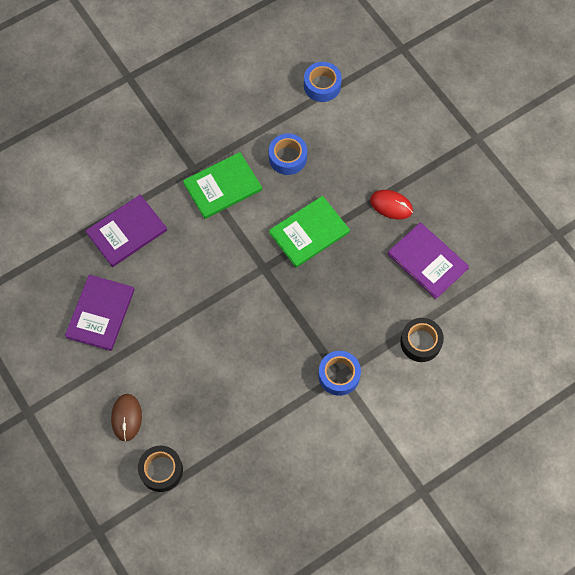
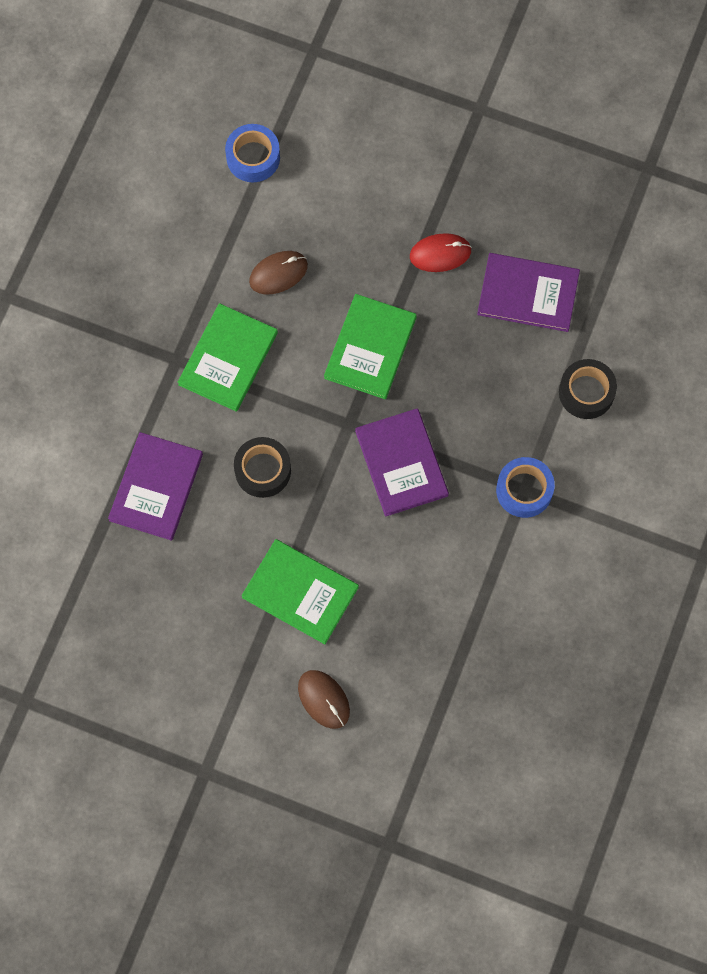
camera: 35 degrees left, 5 degrees up
purple book [65,275,135,351] -> purple book moved to [355,408,449,517]
black tape [138,446,183,492] -> black tape moved to [234,437,291,498]
blue tape [269,133,307,175] -> brown mouse [249,251,308,295]
none -> green book [242,539,359,644]

